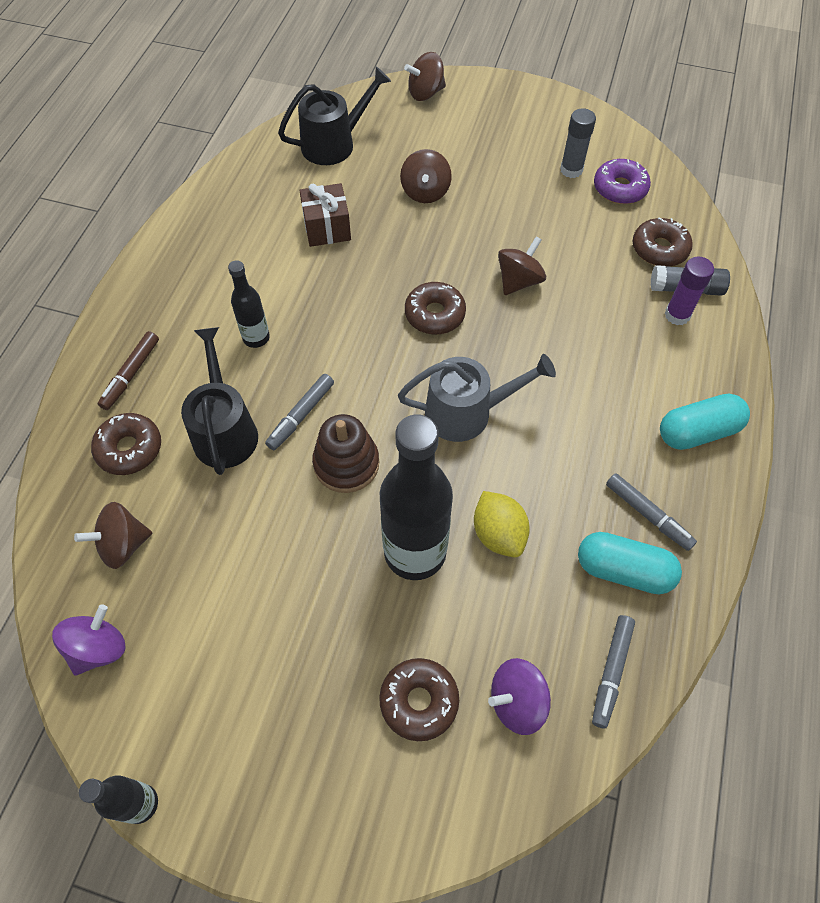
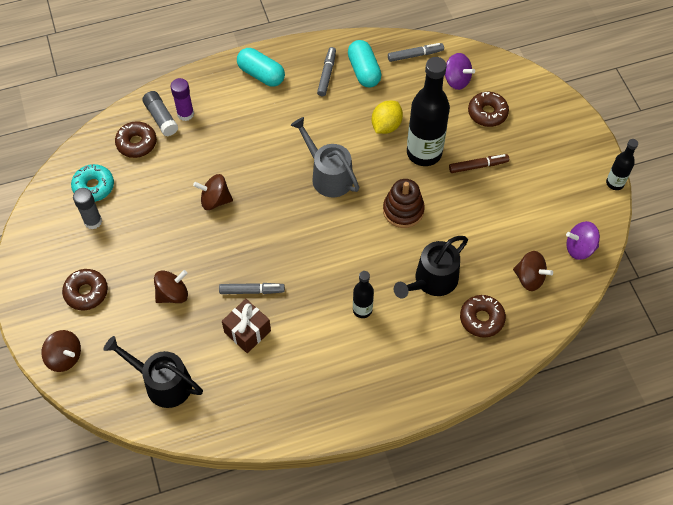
camera: 125 degrees left, 0 degrees up
brown marker [98,331,159,410] -> brown marker moved to [449,154,509,173]
grey marker [265,374,334,450] -> grey marker moved to [219,283,285,294]
brown donut [405,282,466,335] -> brown donut moved to [62,269,108,310]
purple donut [594,159,651,204] -> turquoise donut [71,164,114,202]

